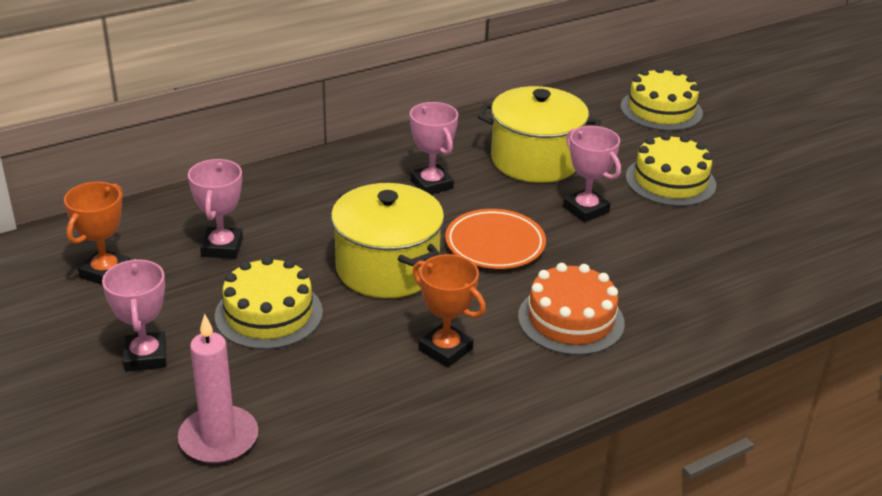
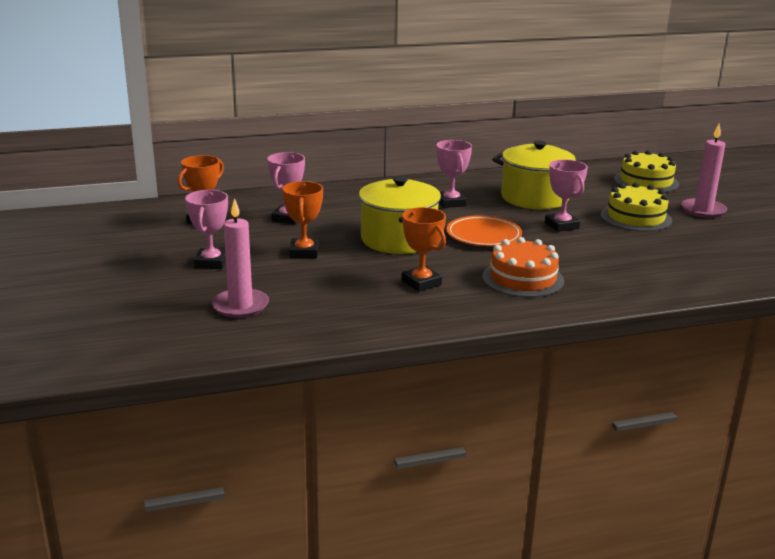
camera: 15 degrees right, 10 degrees down
yellow cake [215,256,323,350] -> orange trophy [282,181,323,258]
none -> pink candle [681,124,727,218]

